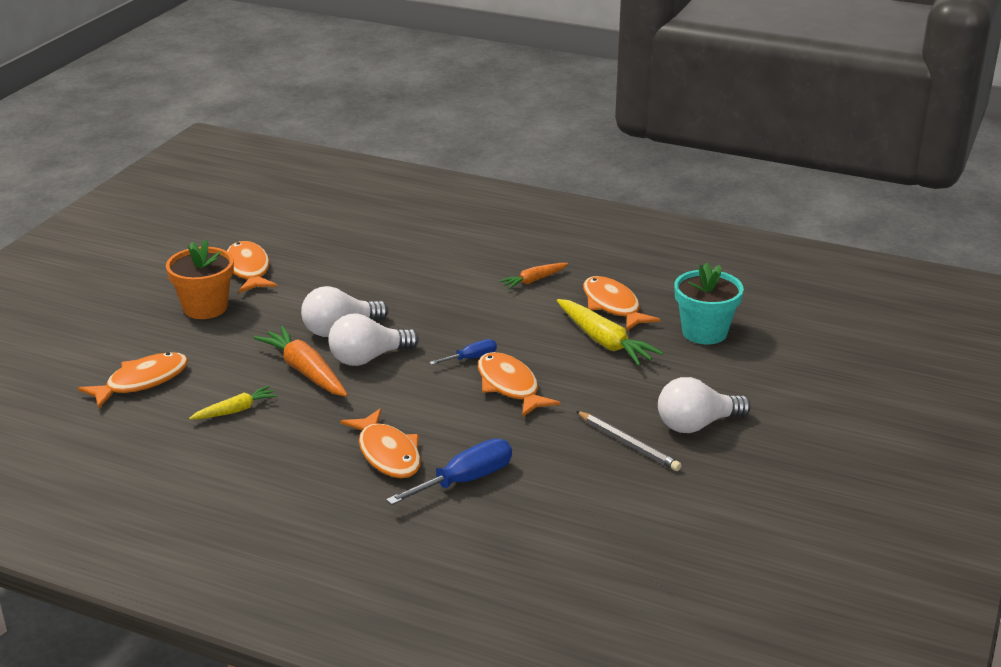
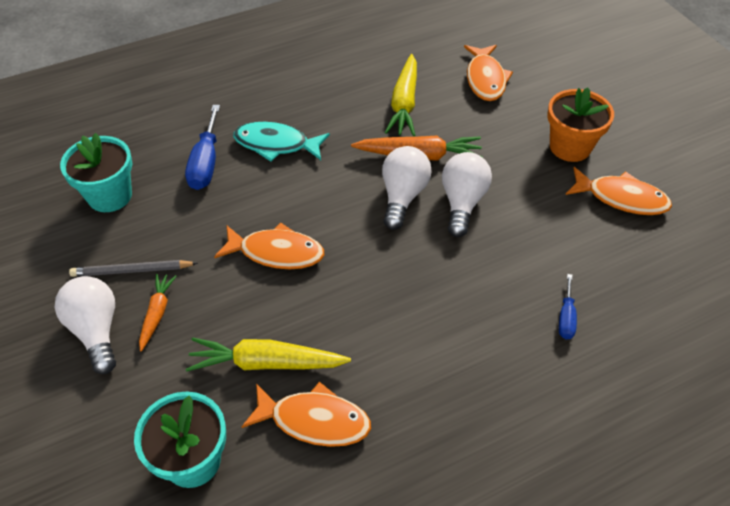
camera: 130 degrees right, 20 degrees up
yellow carrot [189,386,278,420] -> yellow carrot [385,54,417,136], size x1.69
orange fish [340,408,421,478] -> turquoise fish [233,122,330,161]
blue screwdriver [429,339,497,365] -> blue screwdriver moved to [559,274,577,339]
orange carrot [499,263,568,289] -> orange carrot moved to [139,274,177,352]
white light bulb [658,377,751,433] -> white light bulb turned 45 degrees counterclockwise [55,276,116,374]
none -> turquoise flower pot [60,133,132,212]

